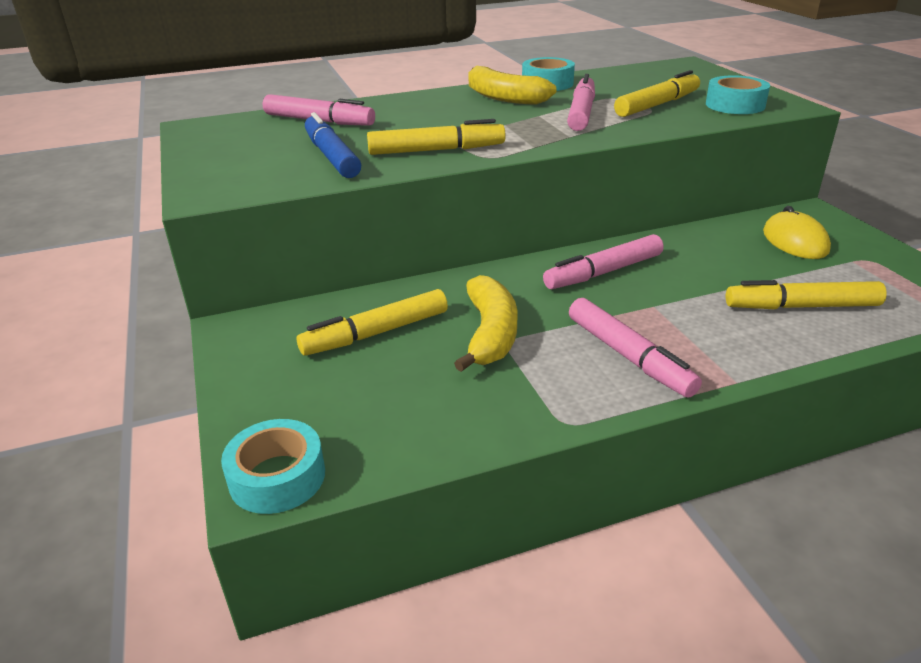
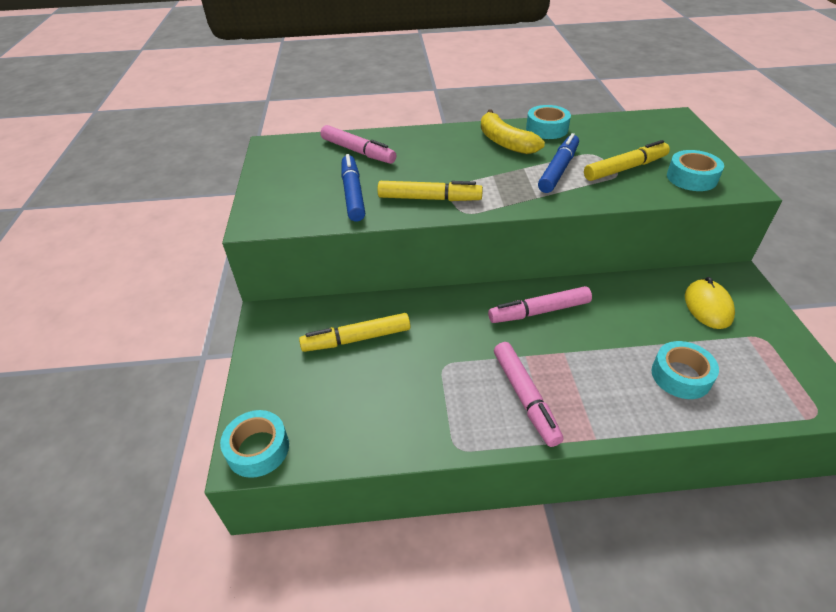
camera: 15 degrees right, 10 degrees up
yellow banana [454,275,517,372] -> none
pink marker [567,74,595,131] -> blue marker [538,133,579,193]
yellow marker [726,280,887,309] -> turquoise tape [652,341,719,399]

